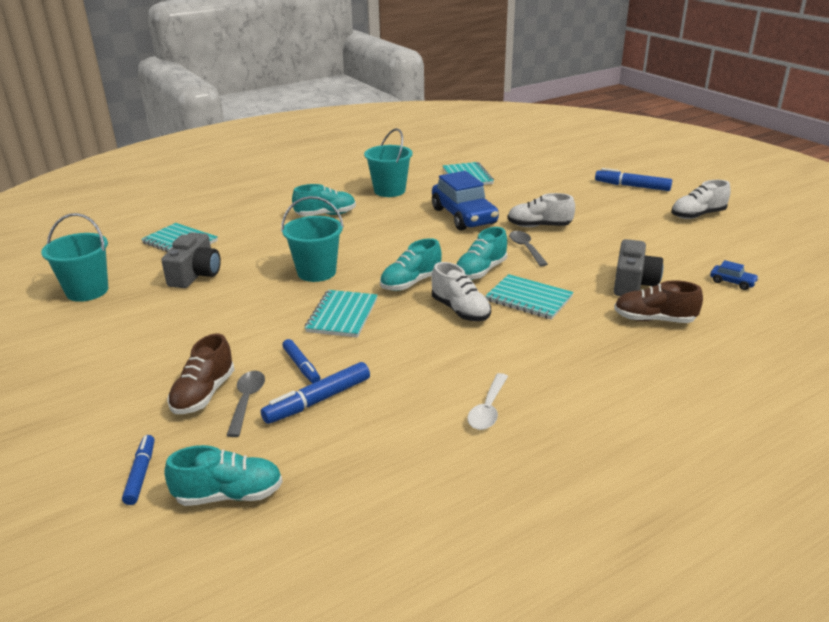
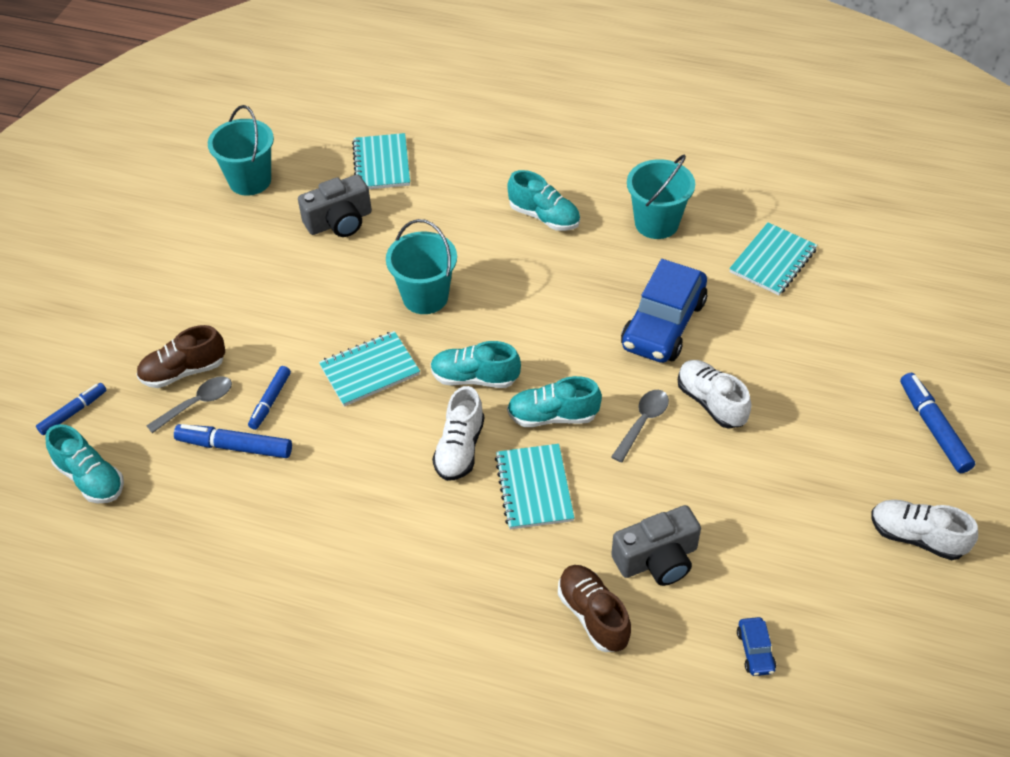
camera: 50 degrees right, 20 degrees up
white spoon [467,373,508,430] -> none

